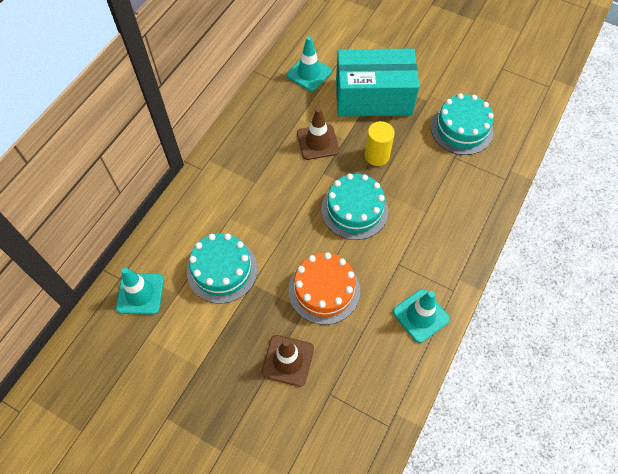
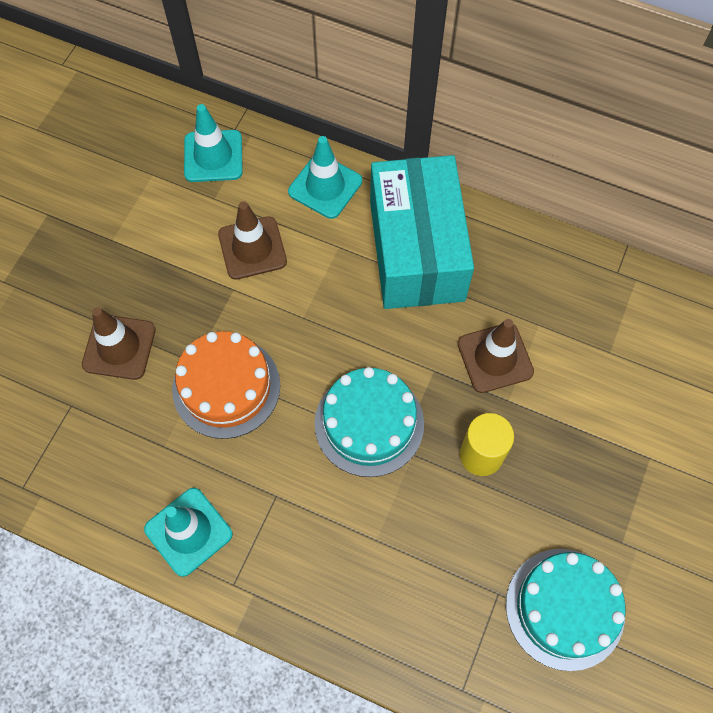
camera: 85 degrees right, 5 degrees up
turquoise cake [187,233,258,304] -> brown traffic cone [218,201,287,280]
turquoise traffic cone [286,36,332,91] -> turquoise traffic cone moved to [288,136,362,219]
turquoise box [336,48,419,116] -> turquoise box moved to [370,155,474,309]

